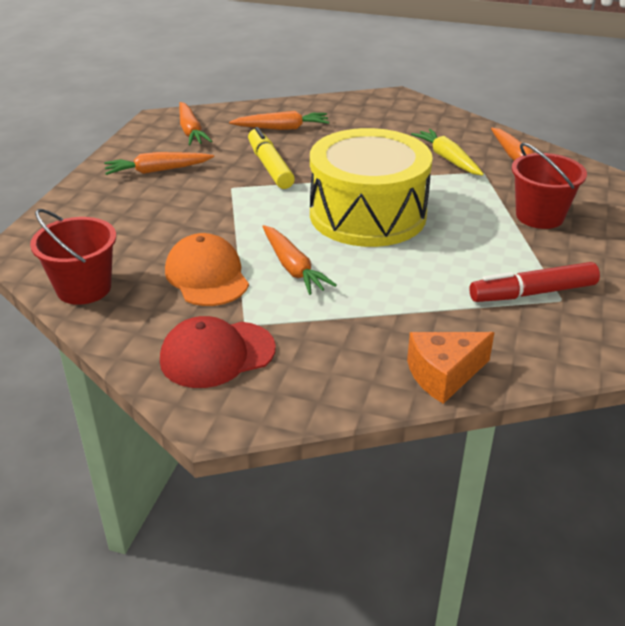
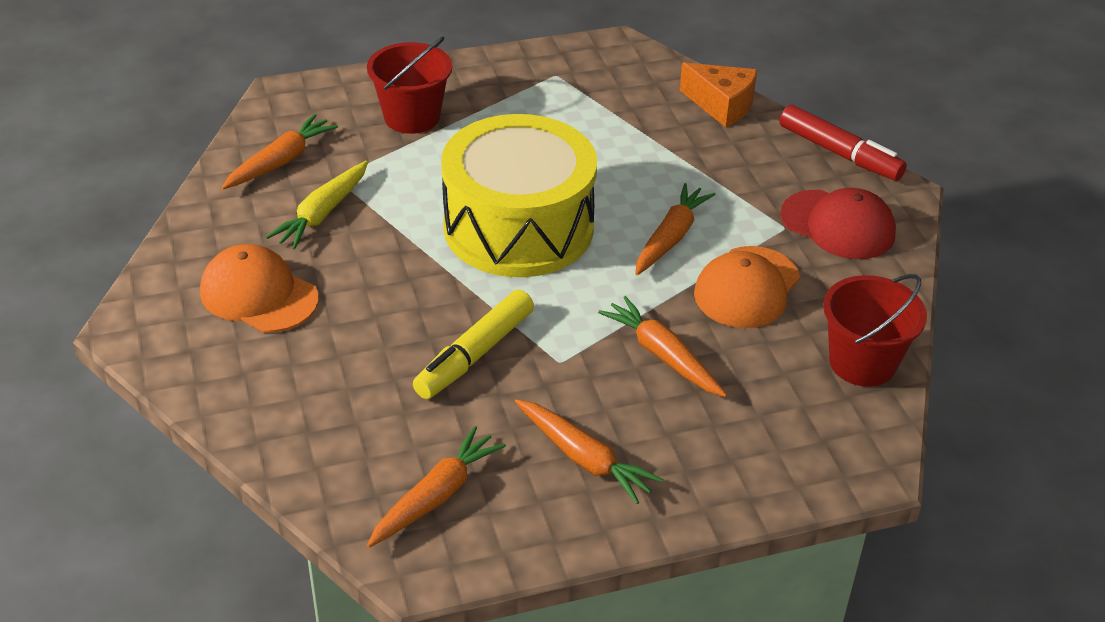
camera: 125 degrees left, 5 degrees up
orange carrot [229,111,329,130] -> orange carrot moved to [598,296,727,397]
red marker [469,262,600,302] -> red marker moved to [779,105,907,181]
none -> orange cap [200,244,319,332]

